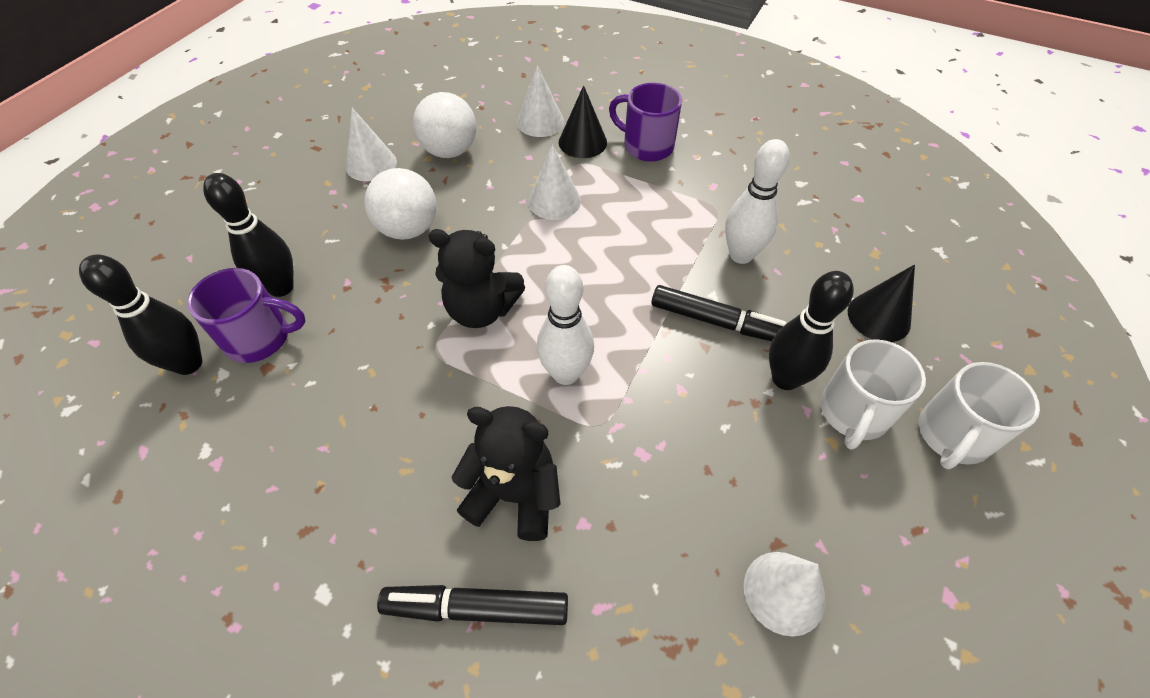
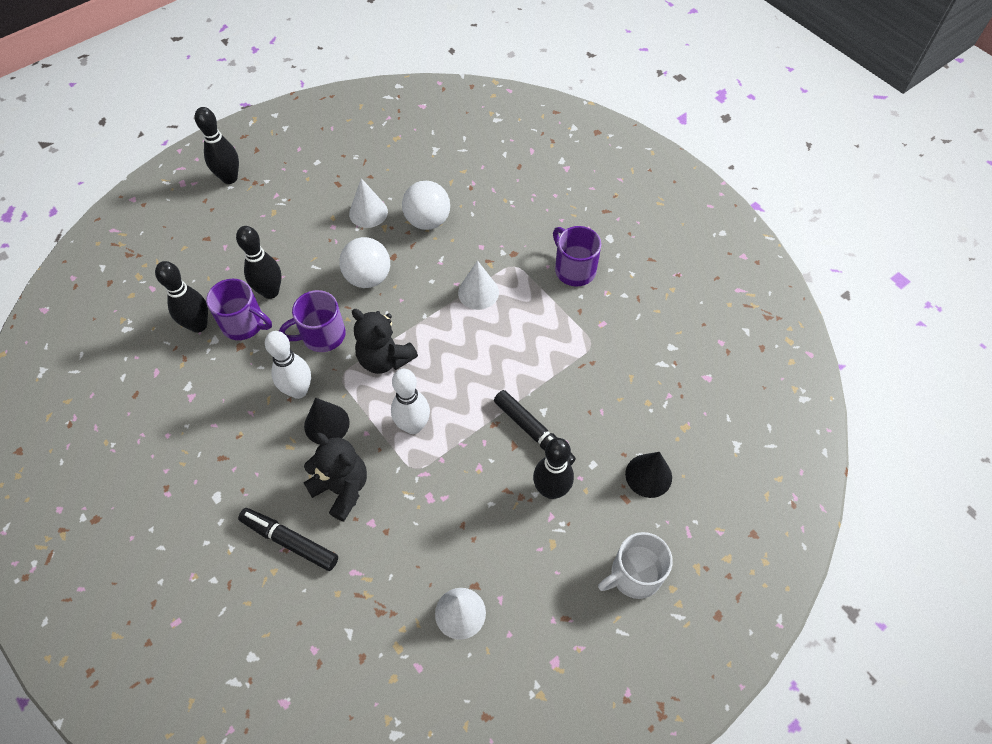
camera: 25 degrees right, 5 degrees up
white cone [517,65,564,137] -> none
black cone [559,85,607,158] -> black cone moved to [304,398,350,444]
white bowling pin [725,139,790,264] -> white bowling pin moved to [265,331,311,399]
white mug [820,339,926,450] -> none
none -> black bowling pin [195,107,239,184]
none -> purple mug [279,290,346,352]

